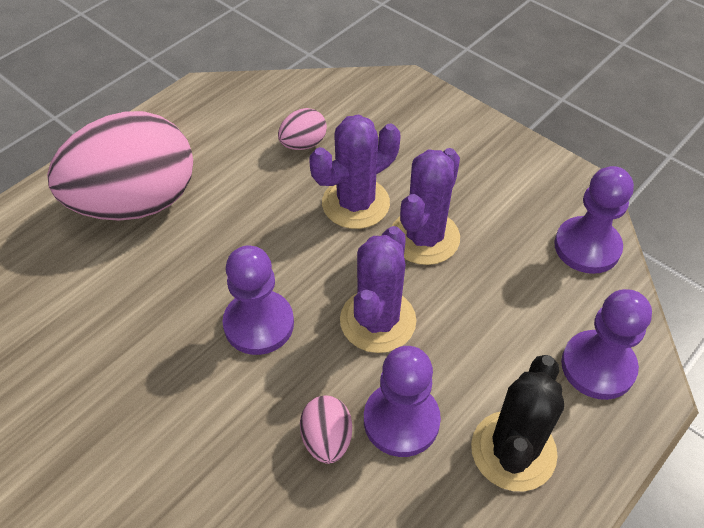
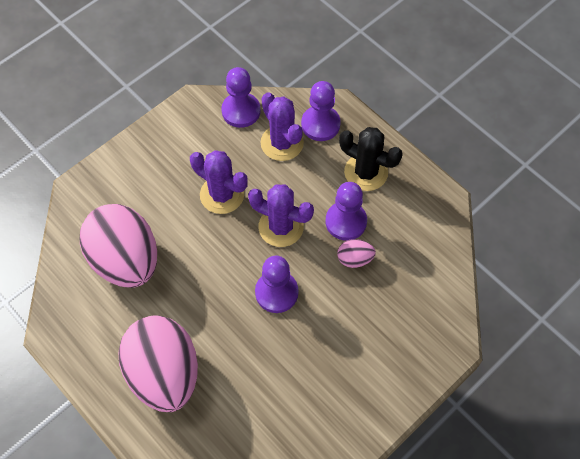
camera: 85 degrees left, 10 degrees up
pink egg [278,108,327,150] -> pink egg [80,204,157,288], size x2.43
purple cactus [310,115,400,229] -> purple cactus moved to [260,92,304,161]

